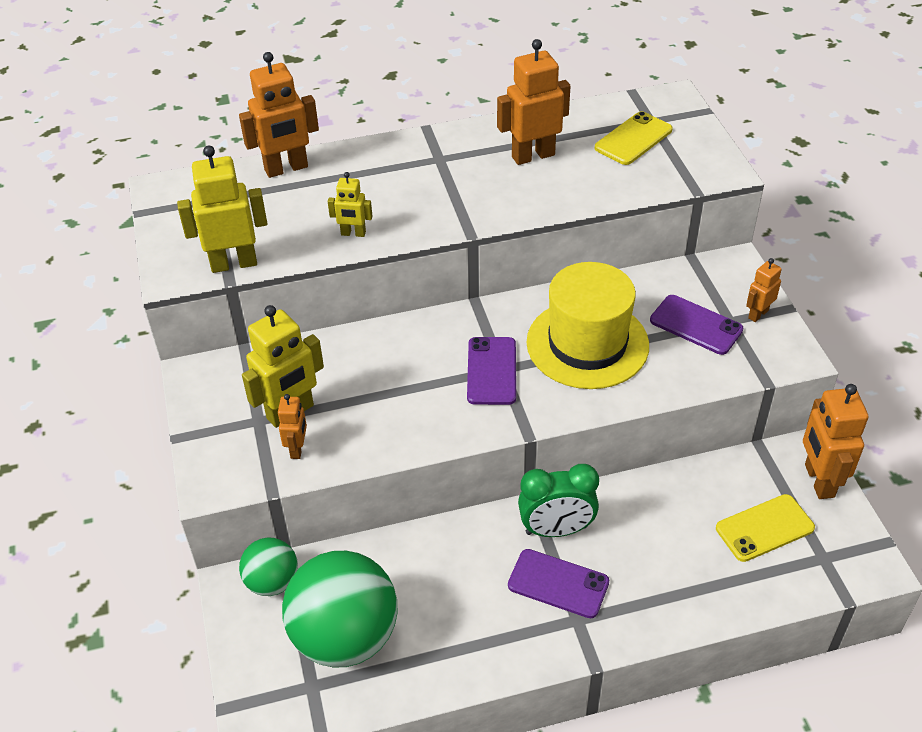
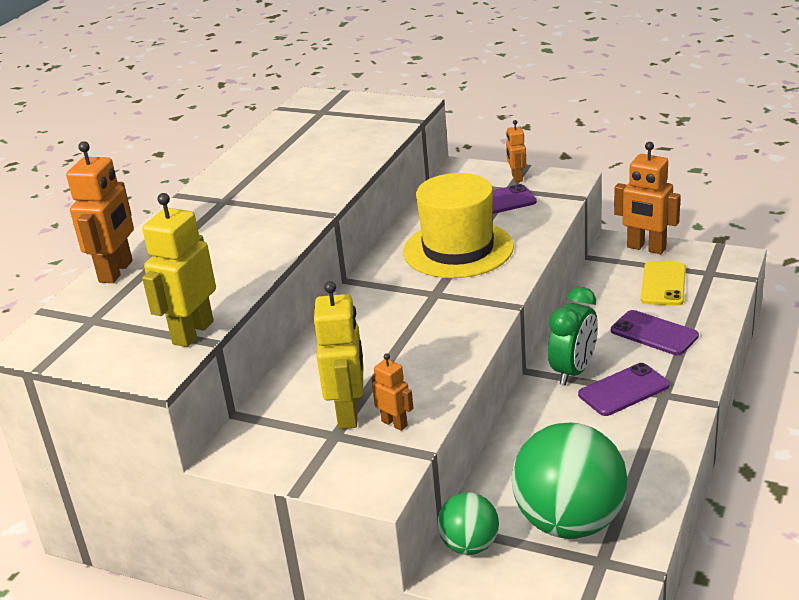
camera: 50 degrees left, 15 degrees down
yellow robot [328,172,373,237] -> none
purple phone [467,337,516,405] -> purple phone moved to [611,310,699,355]
orange robot [497,39,570,165] -> none
yellow phone [595,111,673,165] -> none

